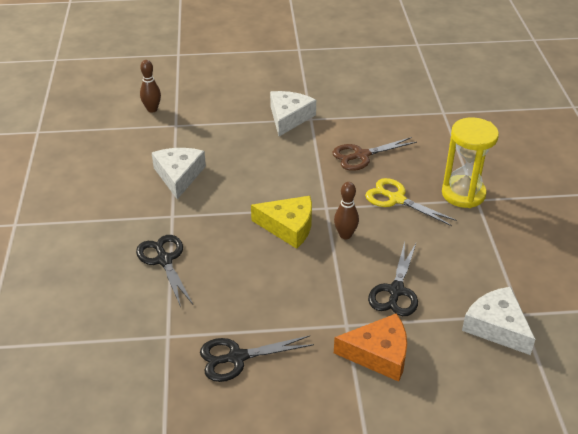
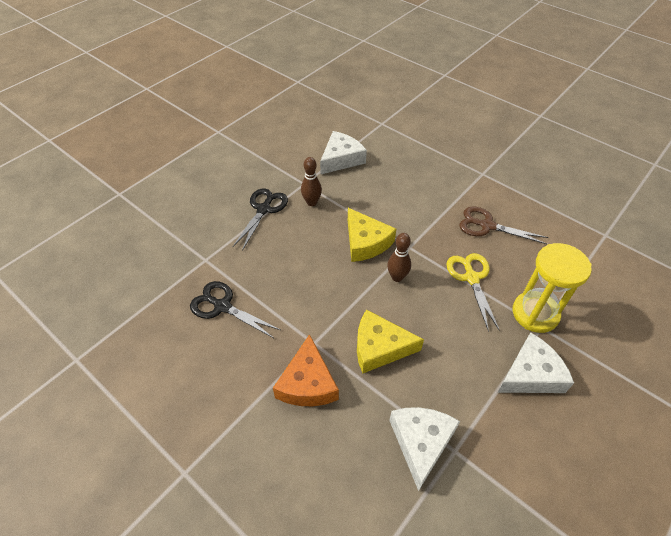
camera: 45 degrees right, 10 degrees up
brown bowling pin [140,60,161,113] -> brown bowling pin moved to [301,157,322,206]
white cheese [270,91,316,136] -> white cheese moved to [497,332,574,393]
orange cheese [334,313,407,382] -> orange cheese turned 45 degrees clockwise [273,334,339,406]
black scissors [368,242,418,316] -> yellow cheese [357,309,424,374]

